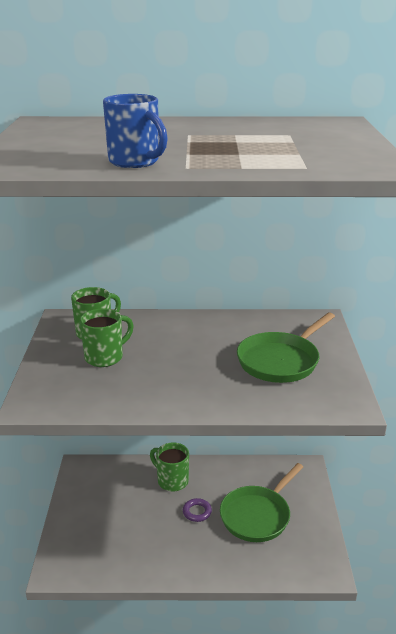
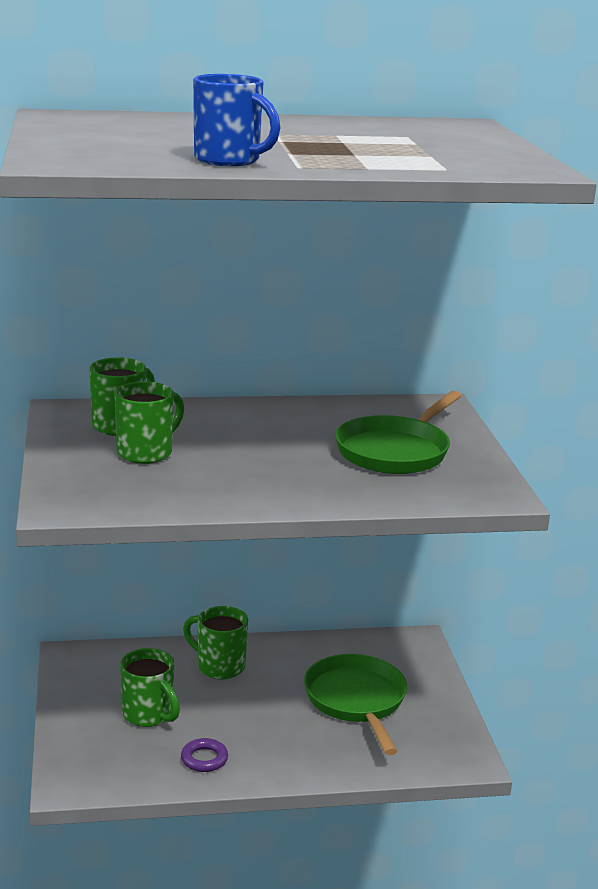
camera: 10 degrees left, 5 degrees down
purple ring [183,498,212,522] -> purple ring moved to [181,738,228,772]
green pan [220,463,303,542] -> green pan turned 135 degrees clockwise [304,654,407,755]
none -> green mug [120,648,180,727]

